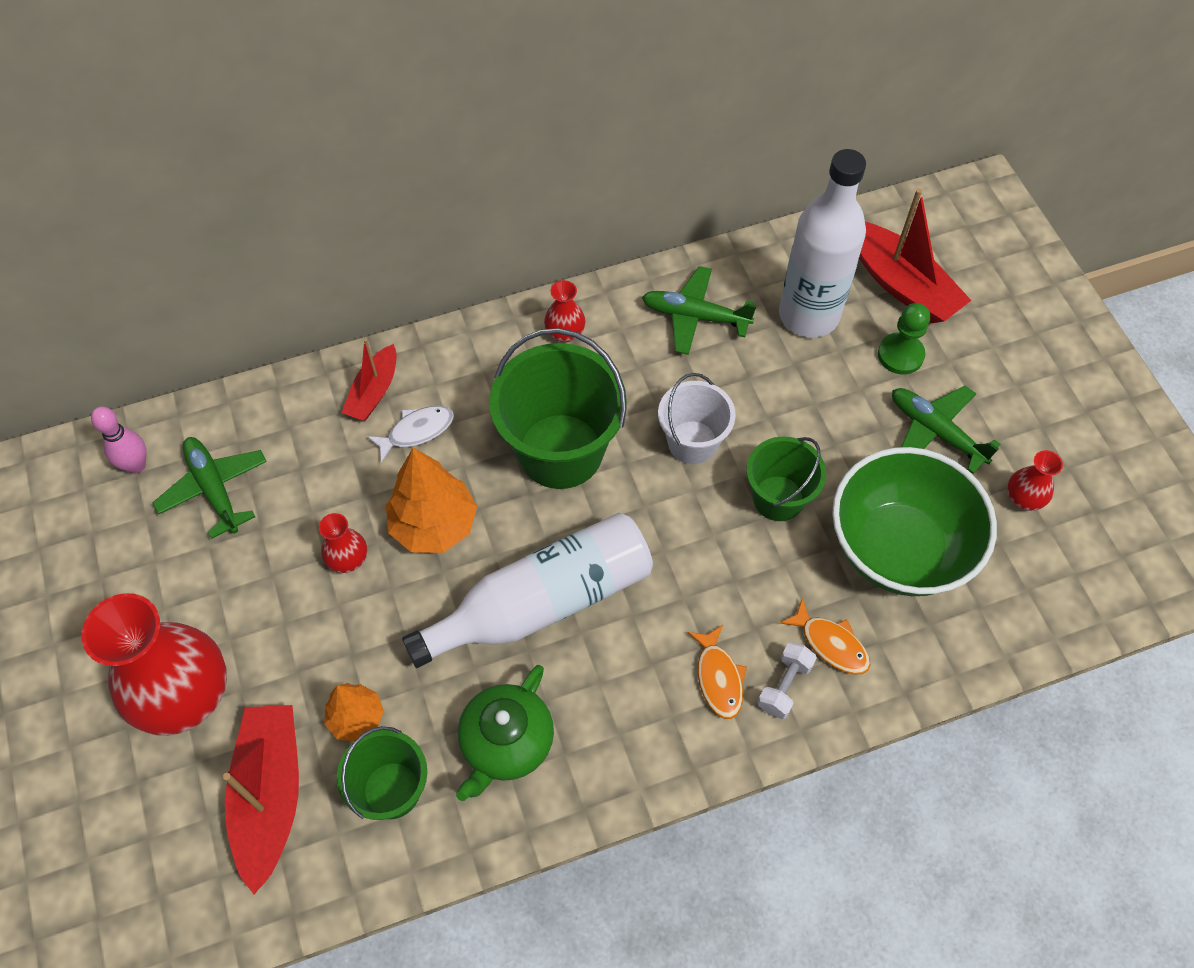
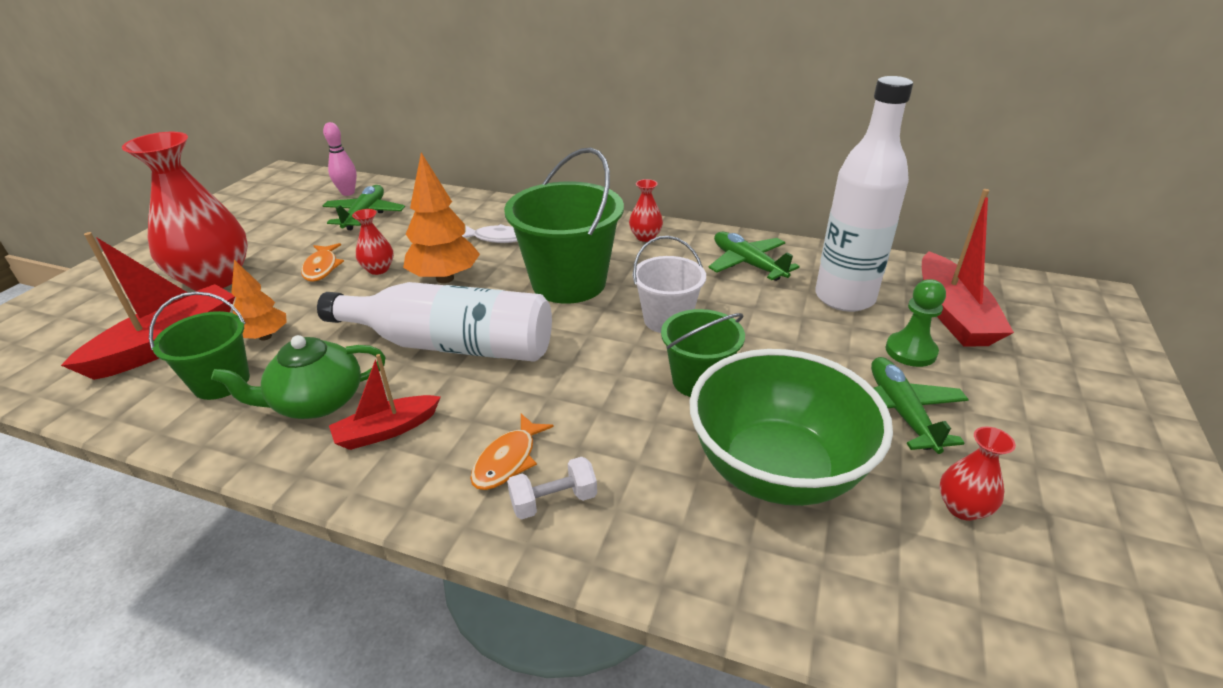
camera: 40 degrees right, 25 degrees down
red boat [342,339,396,421] -> red boat moved to [329,354,441,450]
orange fish [780,598,870,675] -> orange fish moved to [301,243,344,282]

